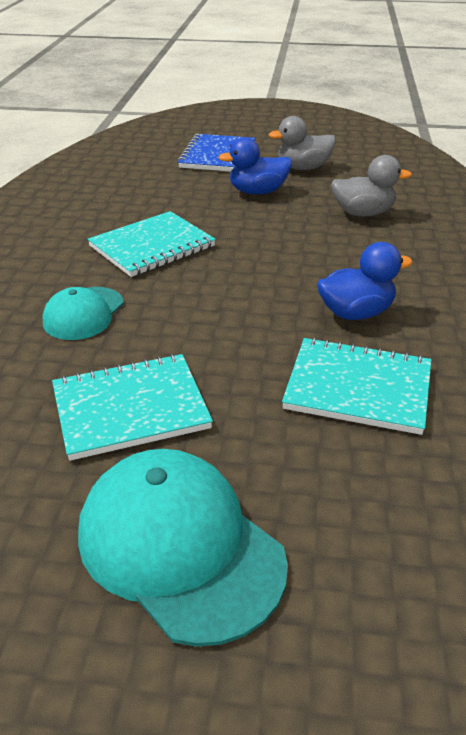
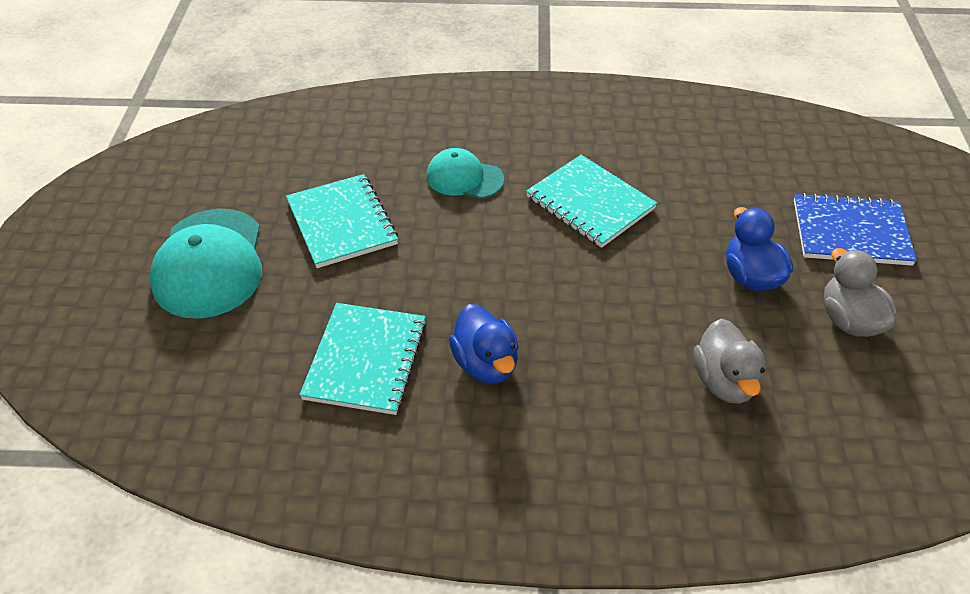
camera: 85 degrees right, 10 degrees up
turquoise cap [78,449,288,647] -> turquoise cap turned 135 degrees clockwise [150,209,262,319]

